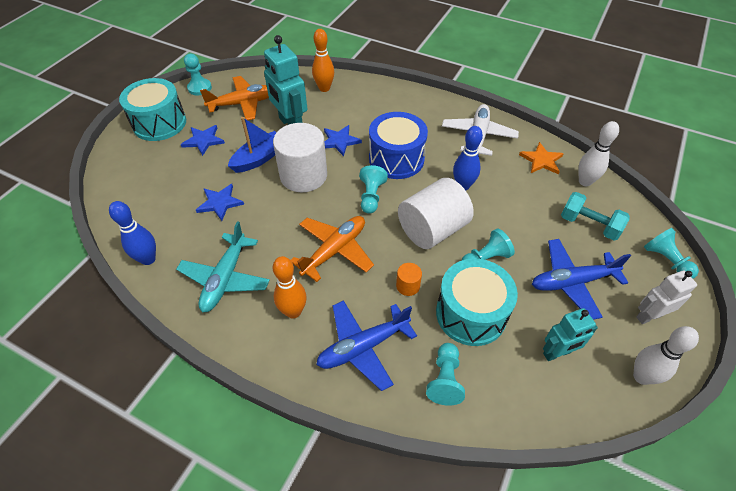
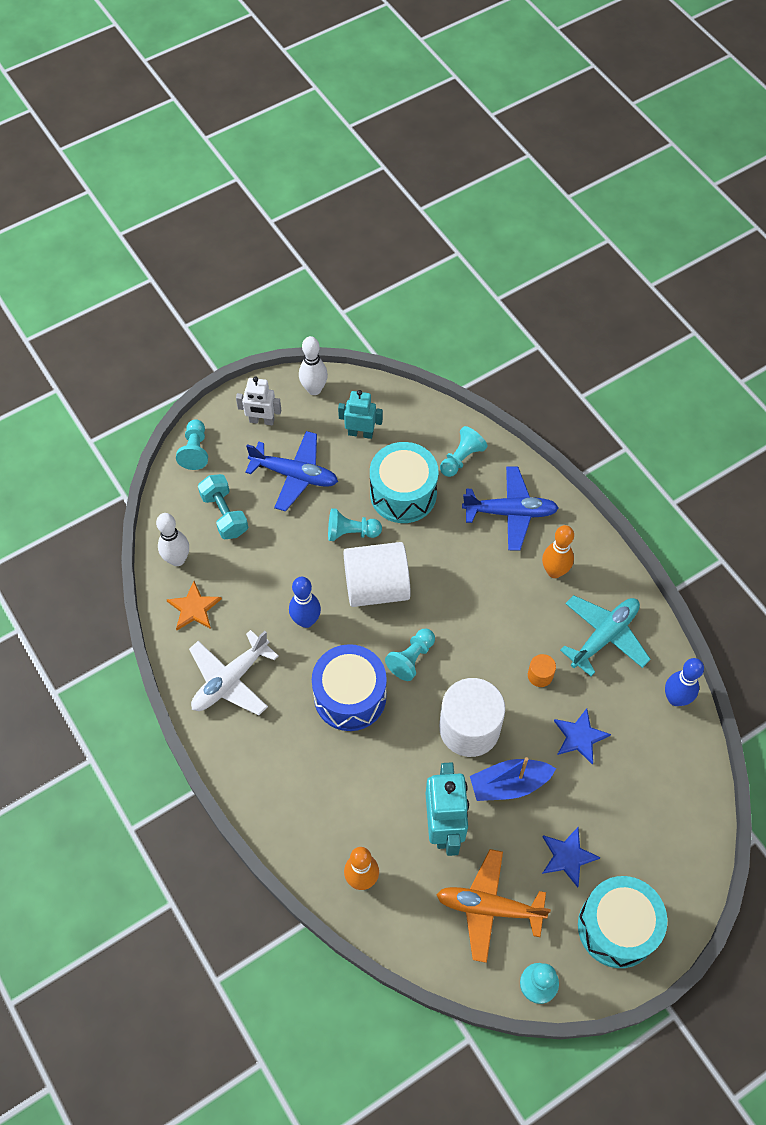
camera: 150 degrees left, 10 degrees up
orange plane [291,216,374,282] -> none
blue star [324,125,362,156] -> none
orange cylinder [396,263,422,296] -> orange cylinder moved to [528,654,556,687]

